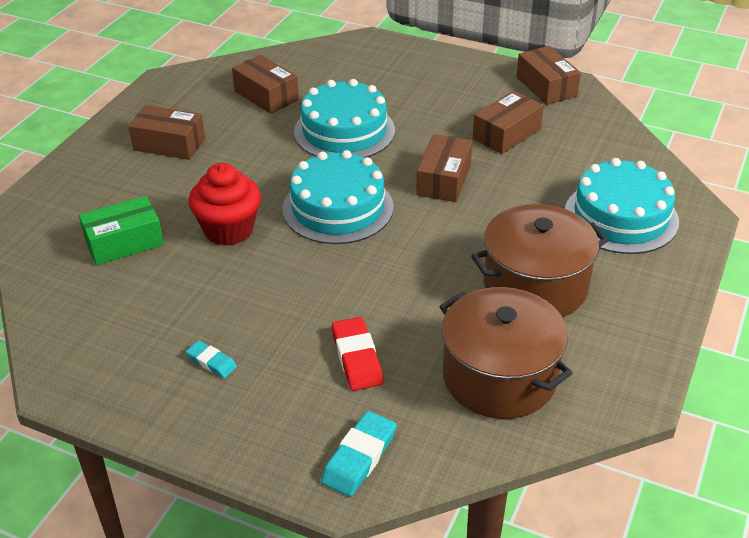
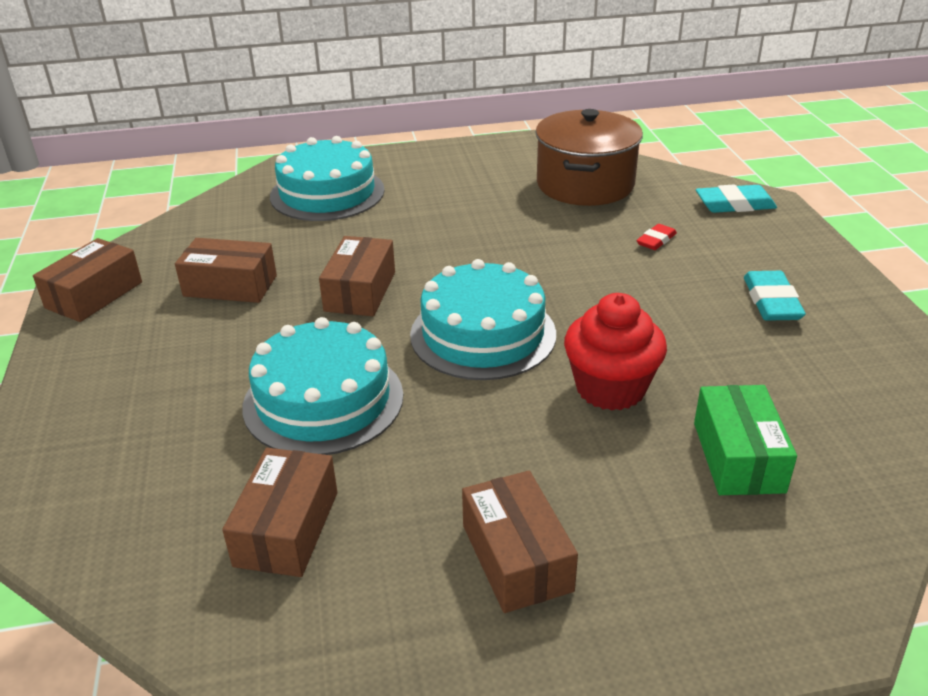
camera: 125 degrees left, 5 degrees down
green box [79,196,164,265] -> green box turned 60 degrees clockwise [694,385,797,495]
turquoise eraser [186,340,237,378] -> turquoise eraser [744,271,806,321], size x1.64
red eraser [332,317,383,391] -> red eraser [636,224,677,250], size x0.61
brown box [416,134,472,202] -> brown box turned 60 degrees counterclockwise [319,236,395,316]
brown pot [471,204,609,317] -> none

